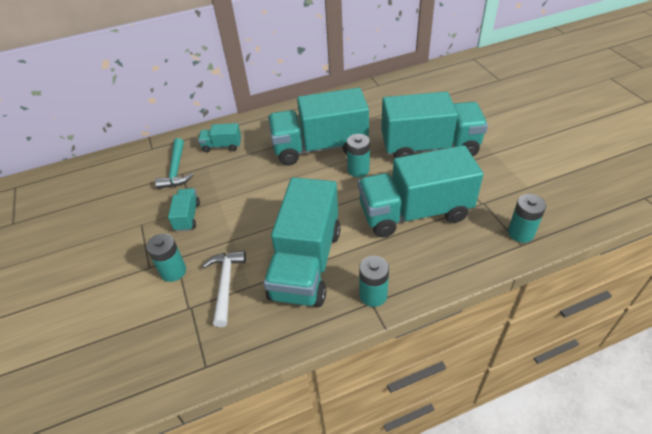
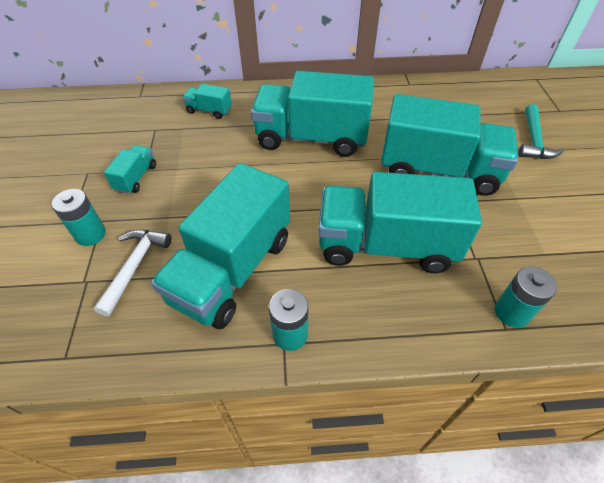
camera: 15 degrees right, 5 degrees up
turquoise hammer [155,138,193,189] -> turquoise hammer moved to [519,104,564,159]
turquoise battery [347,134,370,177] -> none

